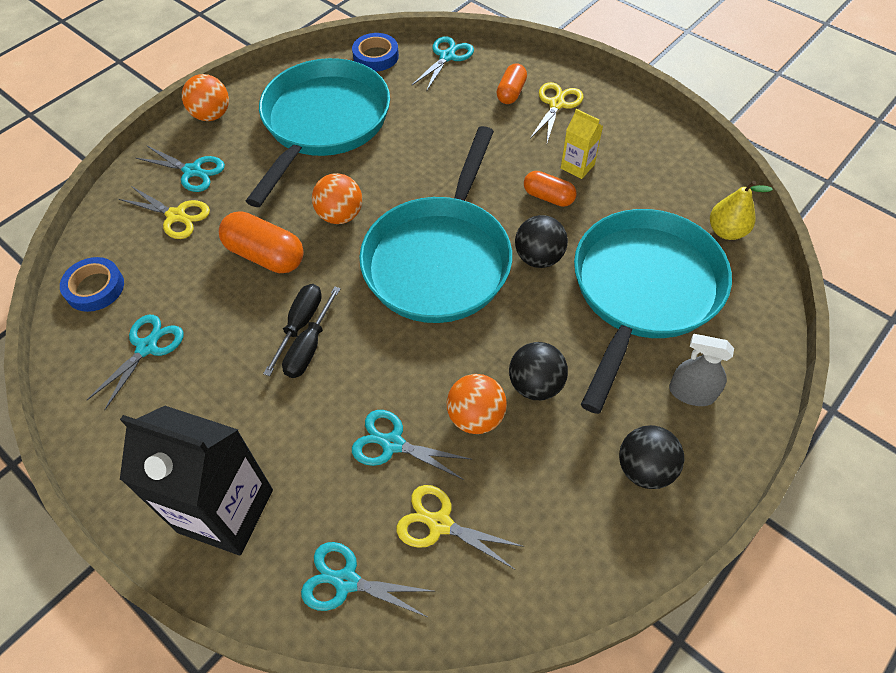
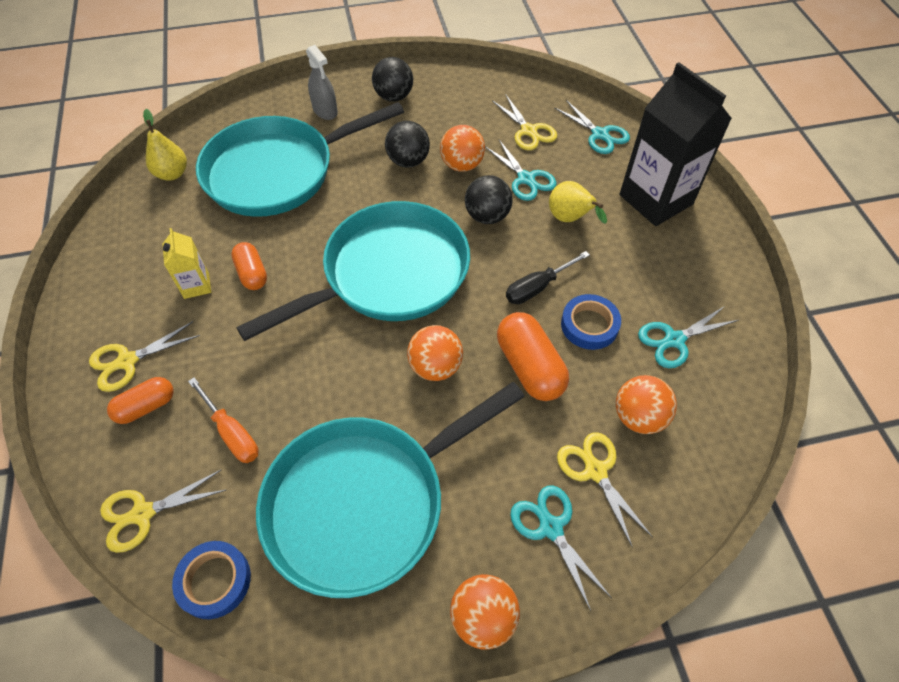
camera: 145 degrees left, 0 degrees up
blue tape [60,257,124,312] -> blue tape moved to [561,294,621,350]
black screwdriver [282,287,341,378] -> none
turquoise scissors [412,36,474,92] -> yellow scissors [100,470,226,553]
black ball [515,215,568,268] -> black ball moved to [465,175,513,224]
none -> orange screwdriver [188,377,259,463]
none -> yellow pear [549,181,607,224]
none -> orange ball [616,375,677,434]

